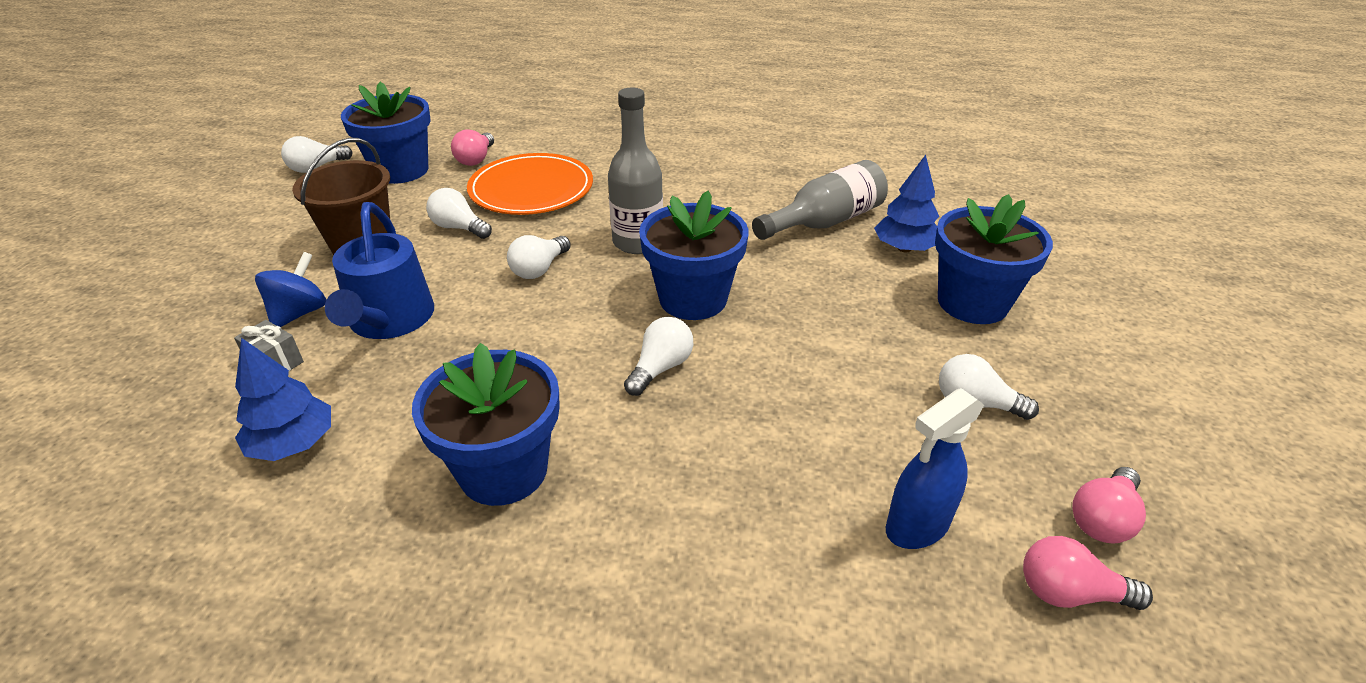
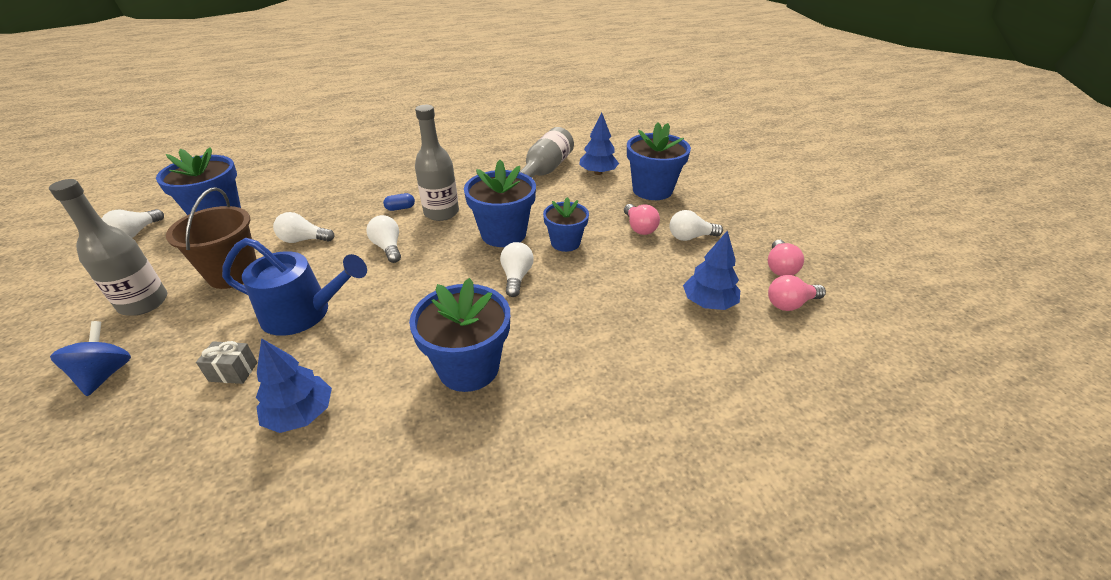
camera: 30 degrees left, 0 degrees up
blue spinning top [255,252,326,327] -> blue spinning top moved to [50,321,131,396]
blue watering can [325,202,434,339] -> blue watering can turned 45 degrees counterclockwise [222,238,367,336]
pink light bulb [451,129,494,166] -> pink light bulb moved to [624,204,660,235]
orange plate [467,153,593,215] -> none
white light bulb [507,235,571,279] -> white light bulb turned 150 degrees clockwise [366,215,401,263]
blue spray bottle [886,388,984,549] -> blue tree [683,230,740,310]
none -> grey bottle [49,179,167,316]
none -> blue capsule [383,193,415,211]
none -> blue flower pot [543,197,589,252]

